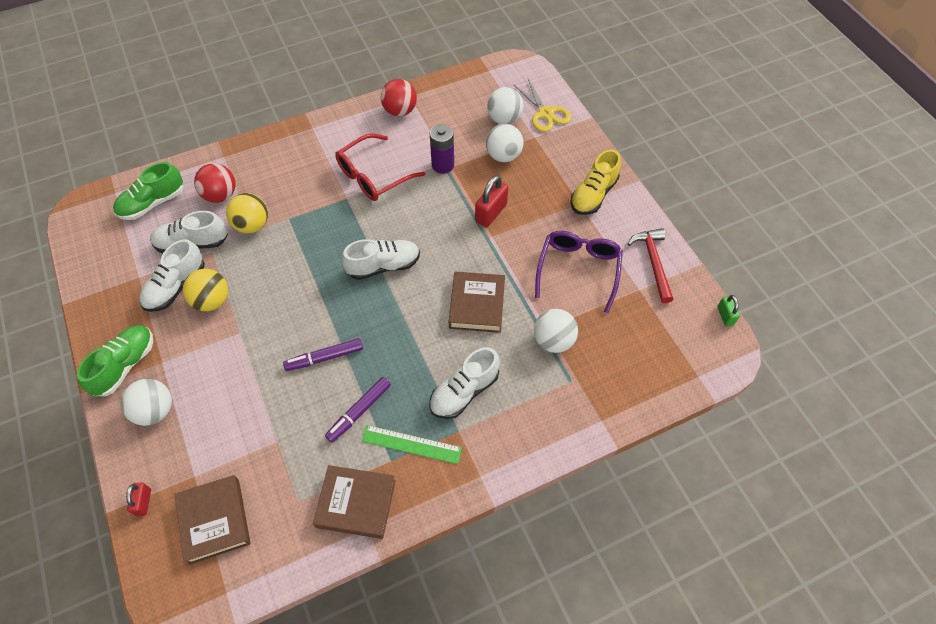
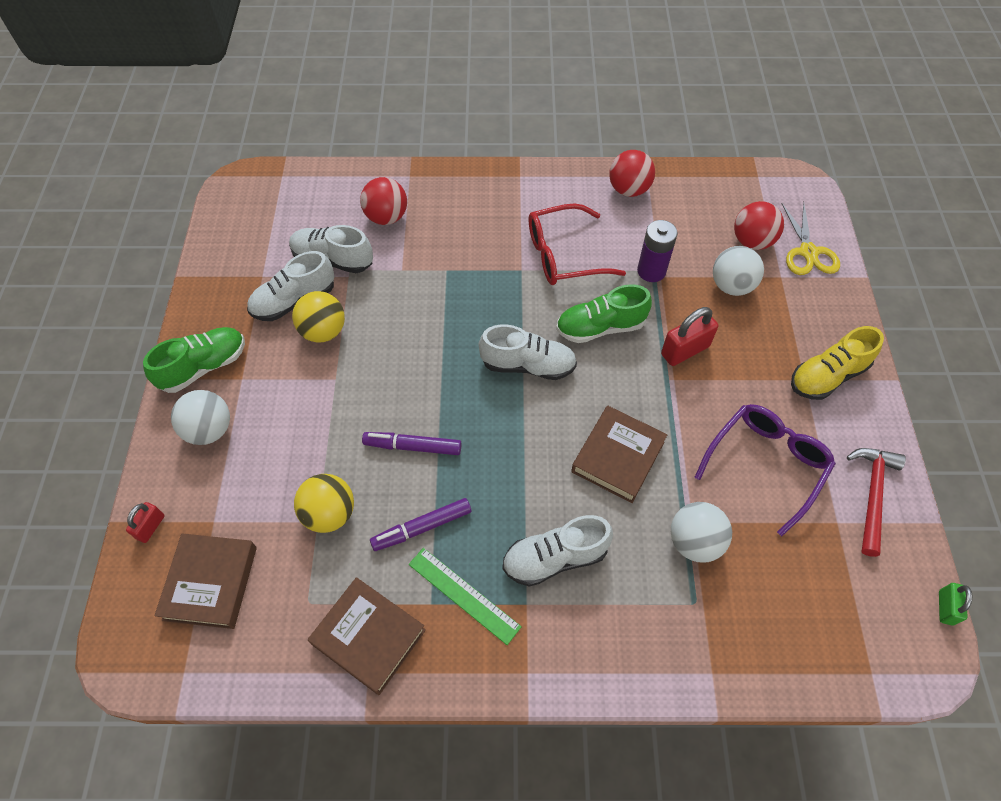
camera: 25 degrees right, 0 degrees up
green shoe [113,162,183,220] -> green shoe moved to [556,284,652,343]
yellow ball [226,193,268,233] -> yellow ball moved to [294,474,354,533]
white ball [487,87,523,124] -> red ball [734,201,784,250]

